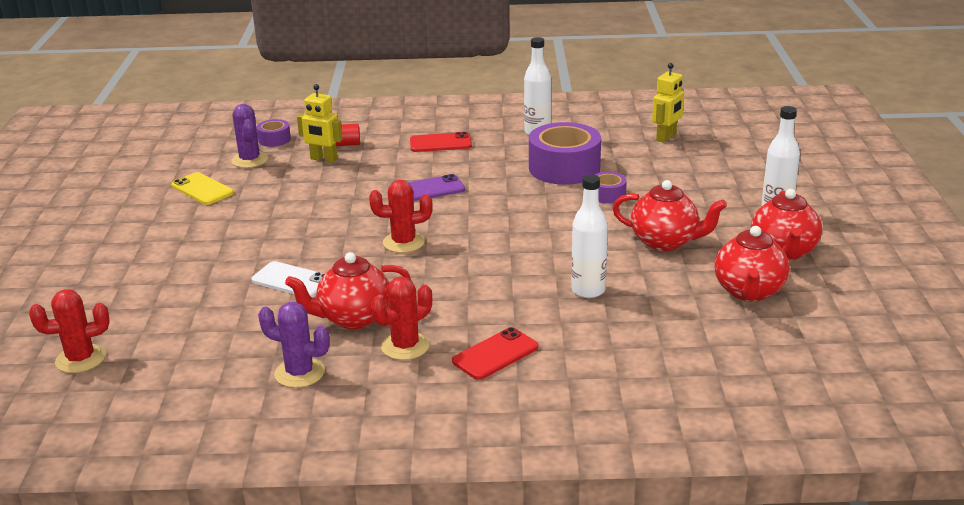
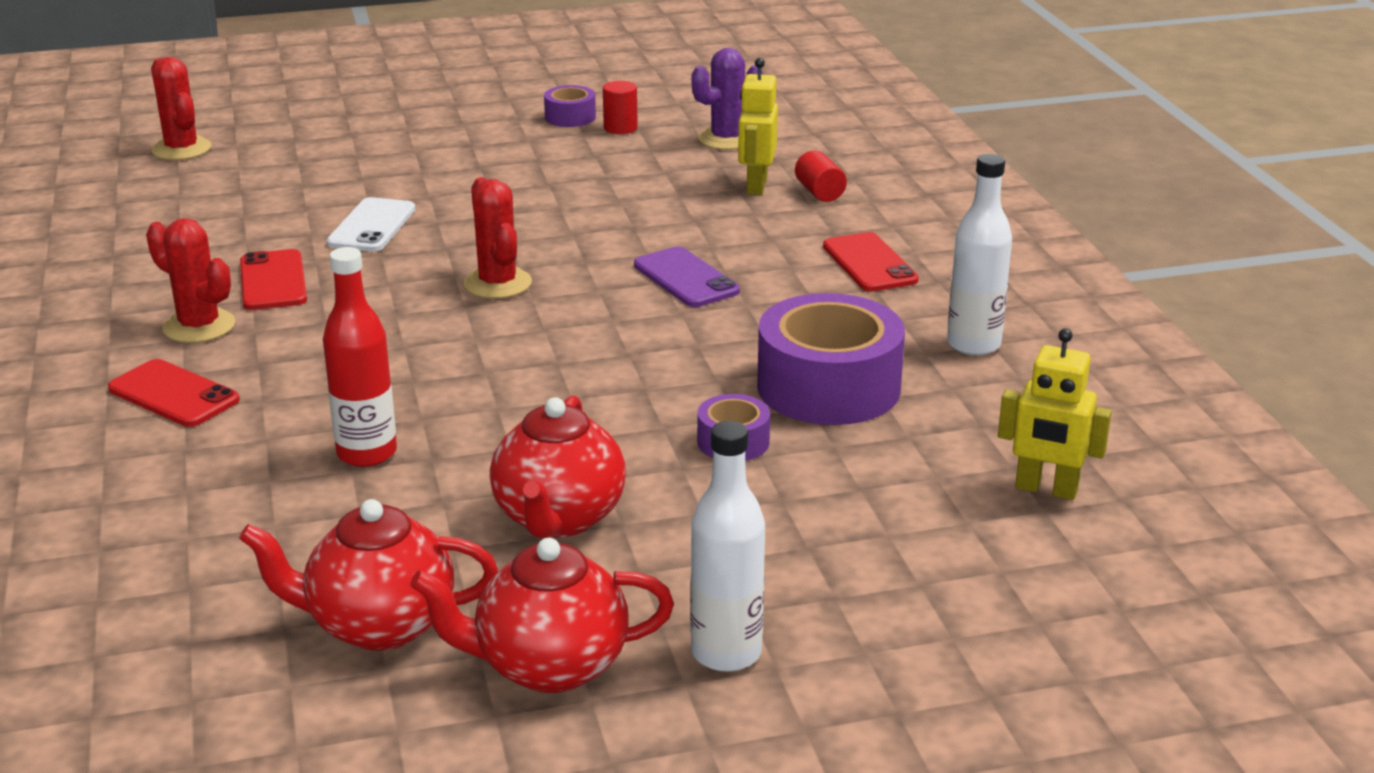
camera: 75 degrees right, 0 degrees up
yellow phone [171,172,234,205] -> red cylinder [603,81,638,134]
purple tape [257,119,291,147] -> purple tape moved to [544,85,596,127]
purple cactus [258,302,330,388] -> none
red teapot [285,252,411,329] -> red phone [240,249,307,310]
white bottle [571,174,608,298] -> red bottle [323,247,397,467]

